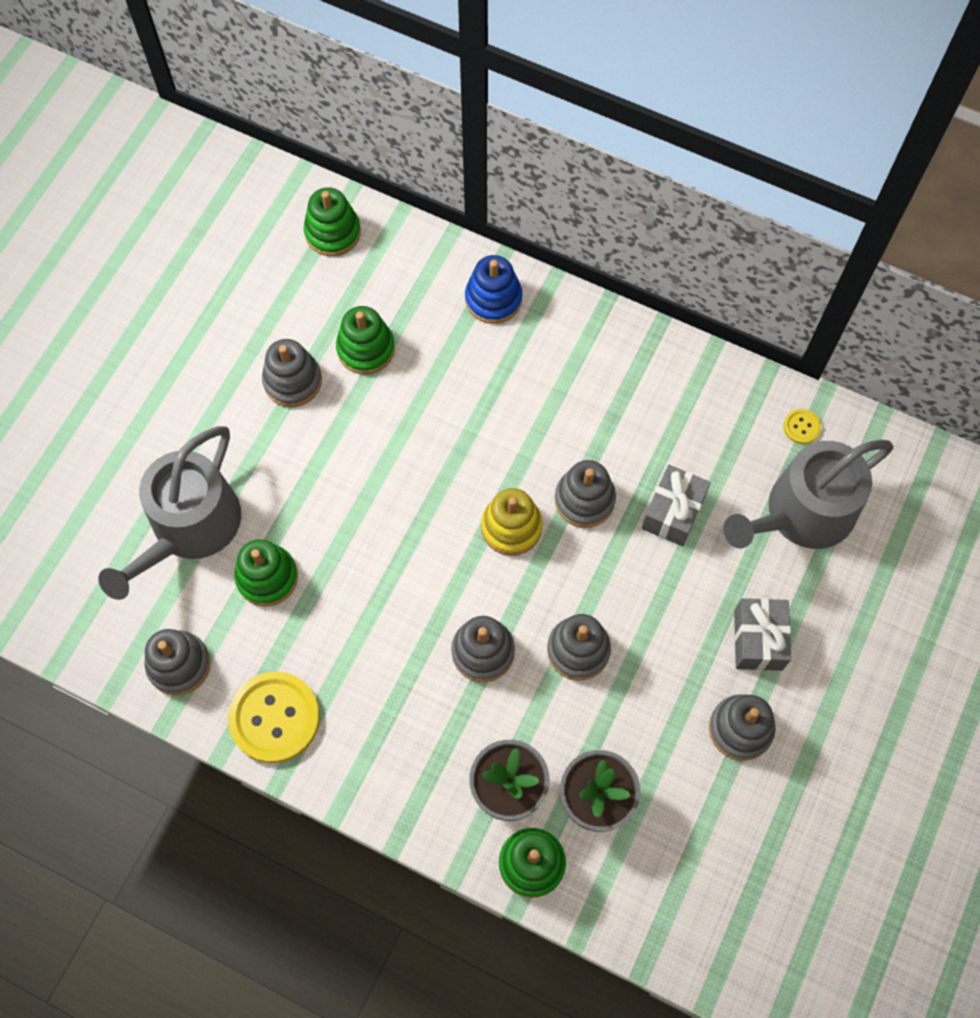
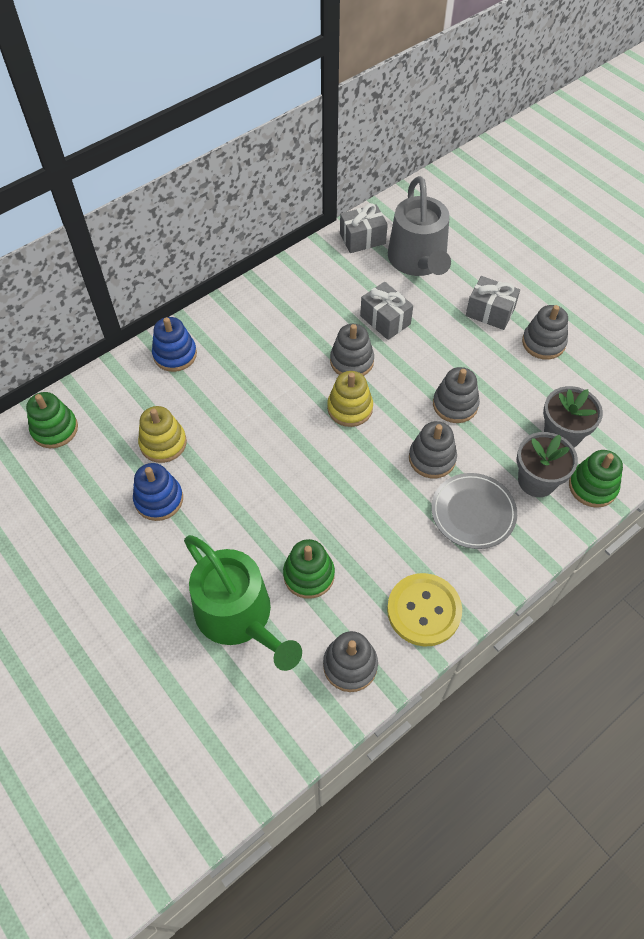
camera: 65 degrees left, 10 degrees down
grey watering can [98,426,241,600] -> green watering can [184,535,302,671]
grey stacking toy [262,339,322,407] -> blue stacking toy [133,463,183,521]
green stacking toy [336,306,395,375] -> yellow stacking toy [138,406,187,463]
yellow button [783,409,821,444] -> grey gift [340,203,388,253]
none -> grey plate [431,473,517,549]

